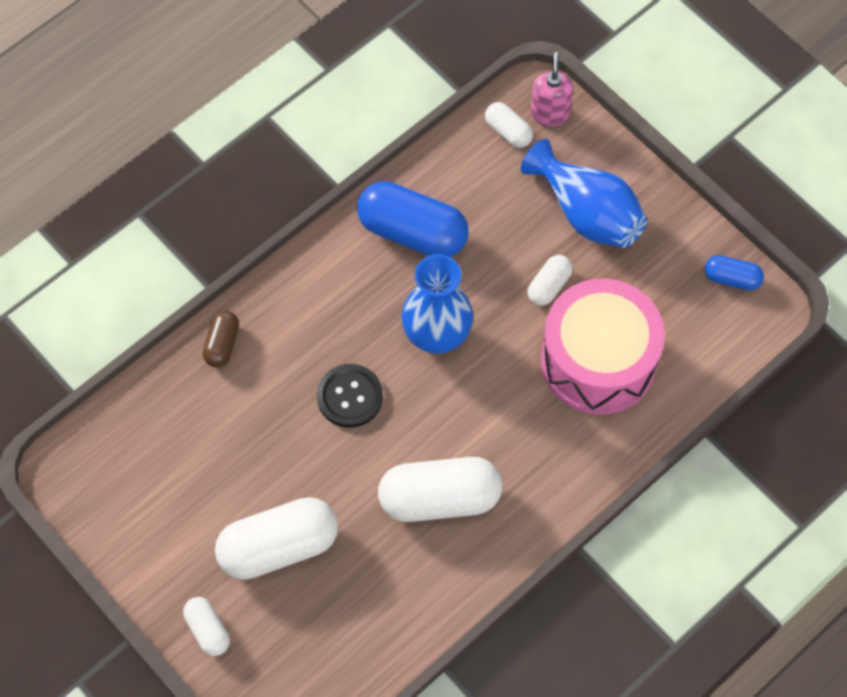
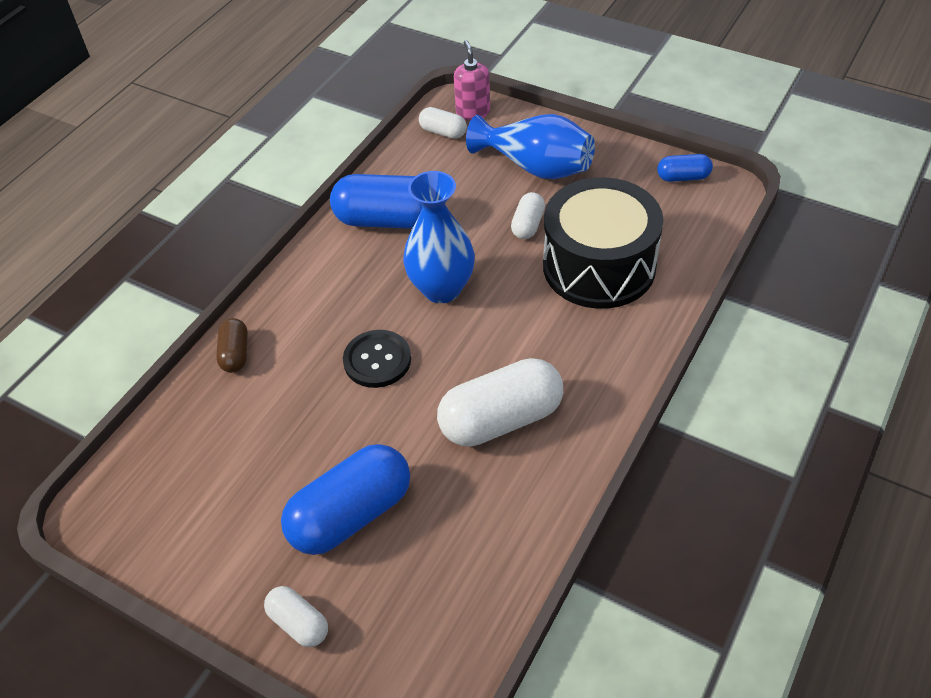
camera: 15 degrees left, 15 degrees down
white capsule [215,497,338,580] -> blue capsule [281,444,410,555]
pink drum [541,278,665,415] -> black drum [543,177,663,309]

